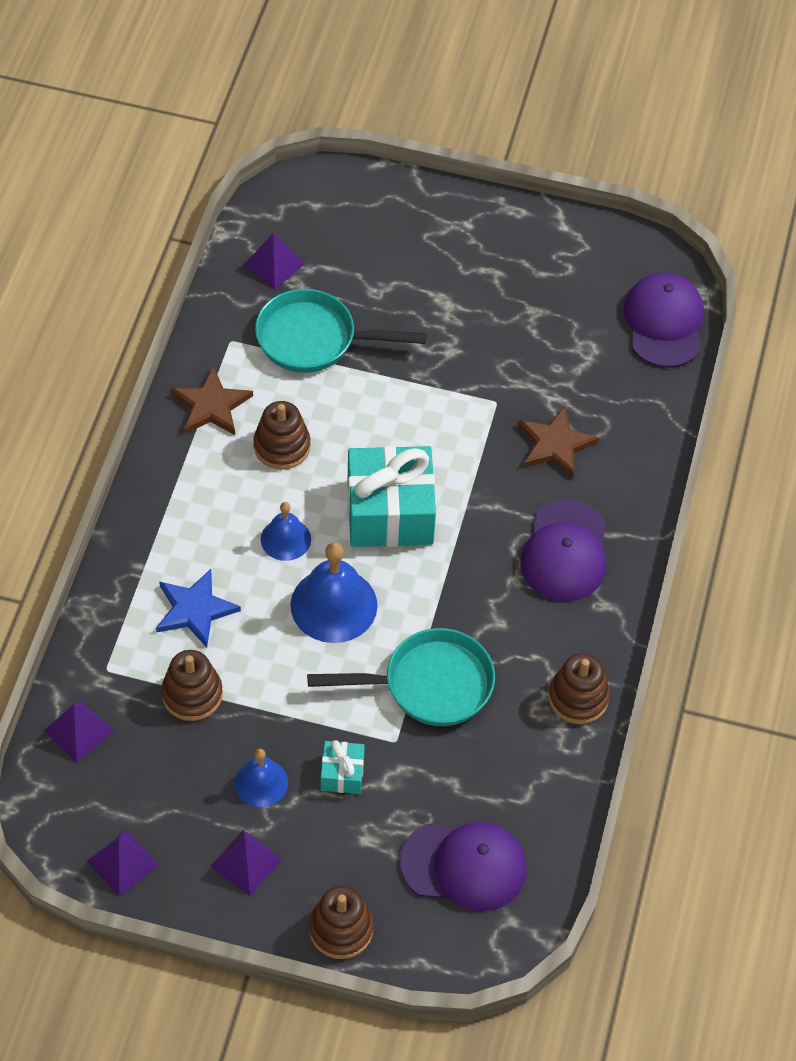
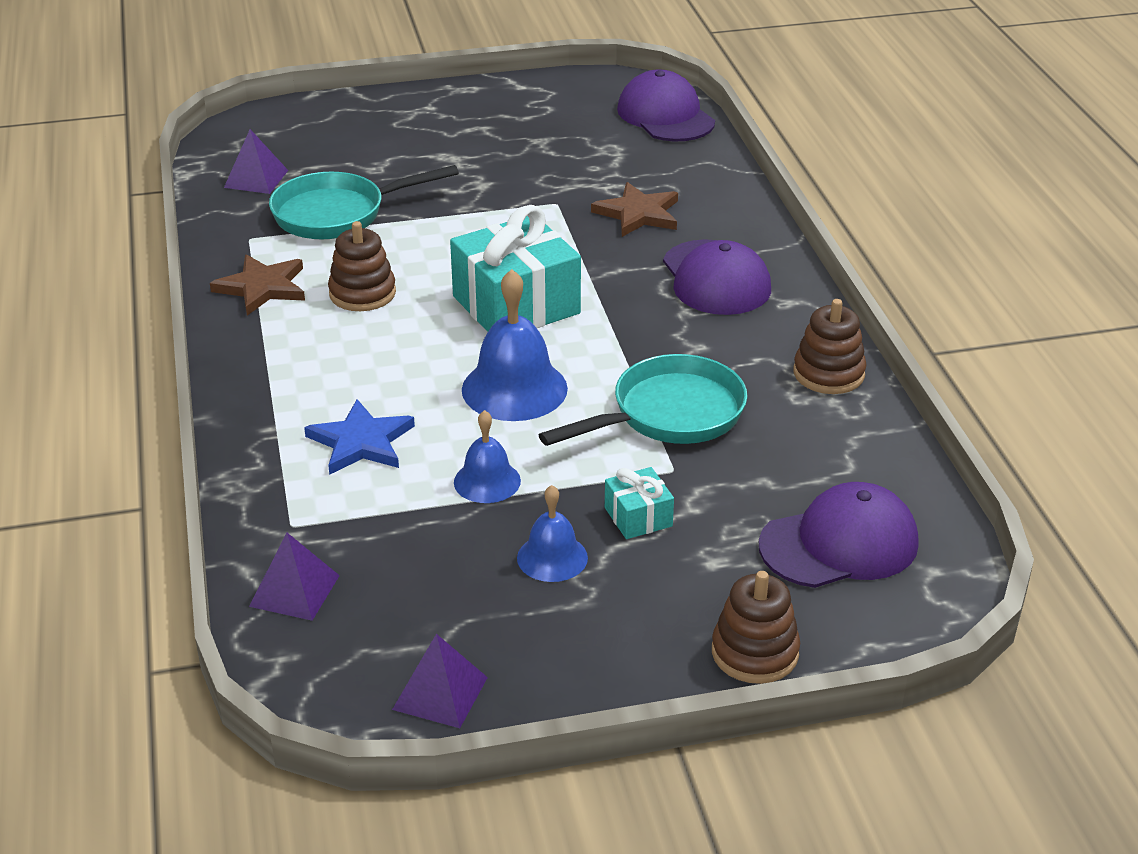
camera: 25 degrees left, 20 degrees down
brown stacking toy [161,650,223,721] -> none
purple pyramid [210,830,282,896] -> none
blue bell [261,502,311,561] -> blue bell moved to [454,410,521,503]

